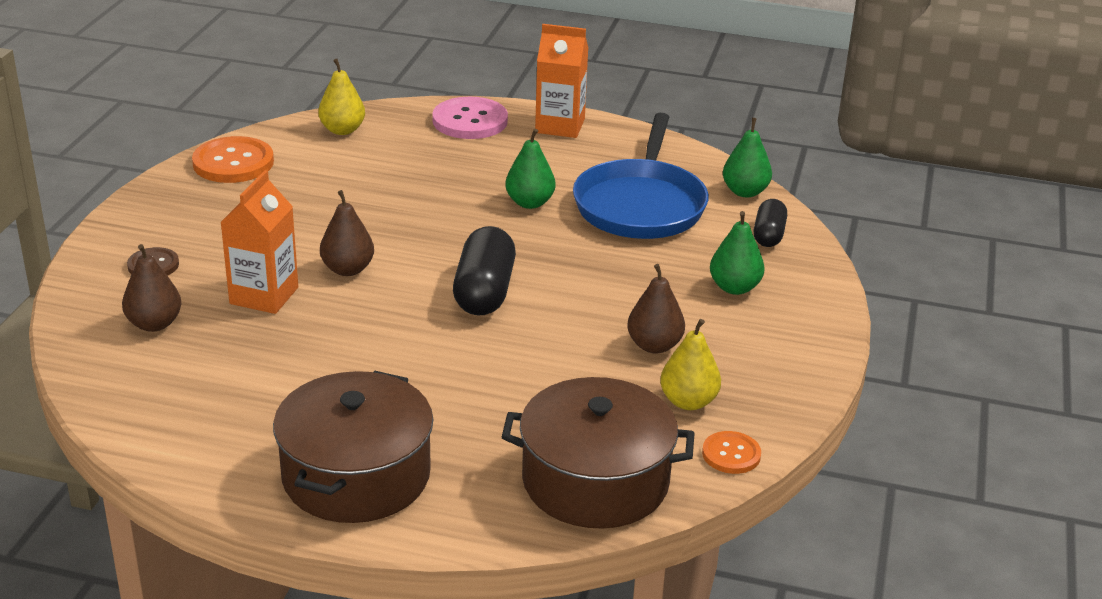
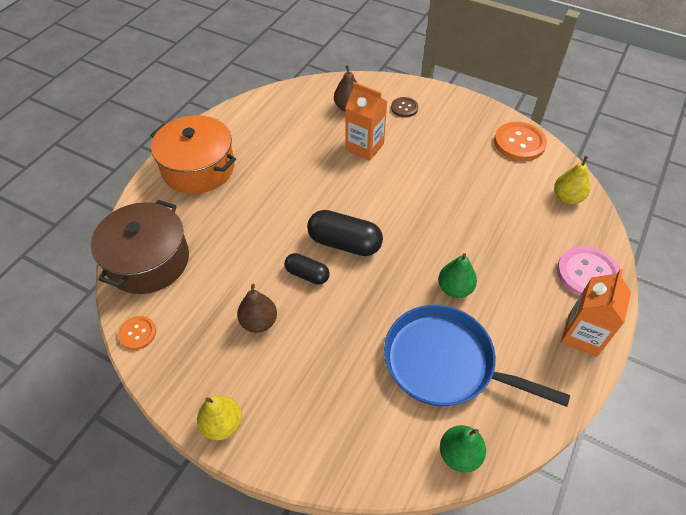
camera: 105 degrees right, 20 degrees up
brown pot [273,371,433,523] -> orange pot [151,115,236,194]
brown pear [320,190,374,276] -> none
yellow pear [660,319,721,410] -> yellow pear moved to [197,395,242,440]
green pear [710,211,765,295] -> none
black capsule [754,199,787,247] -> black capsule moved to [284,253,329,285]

